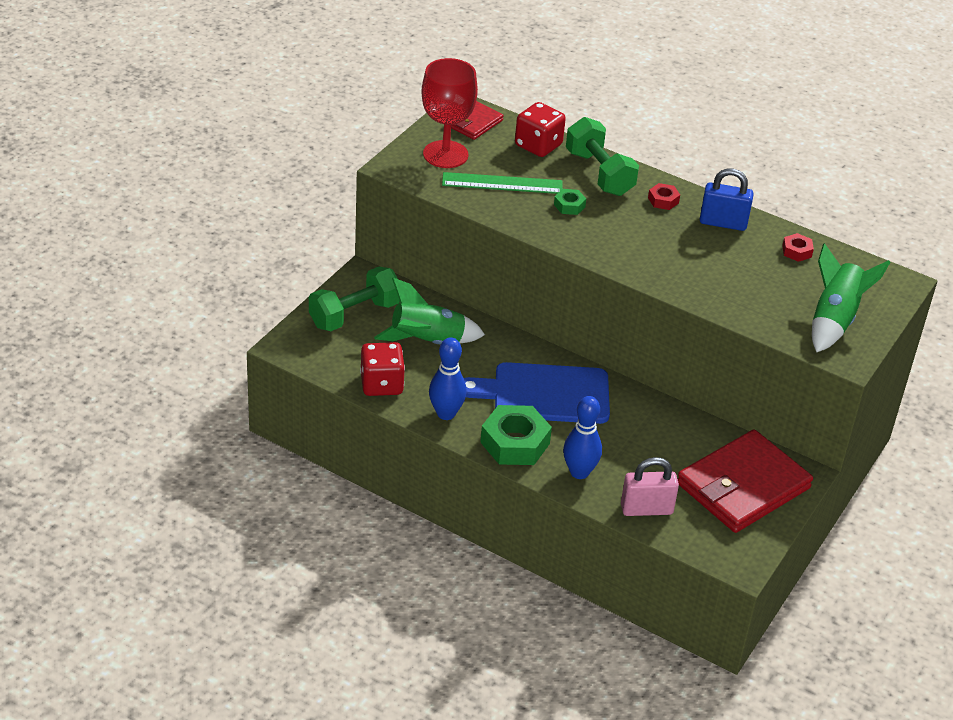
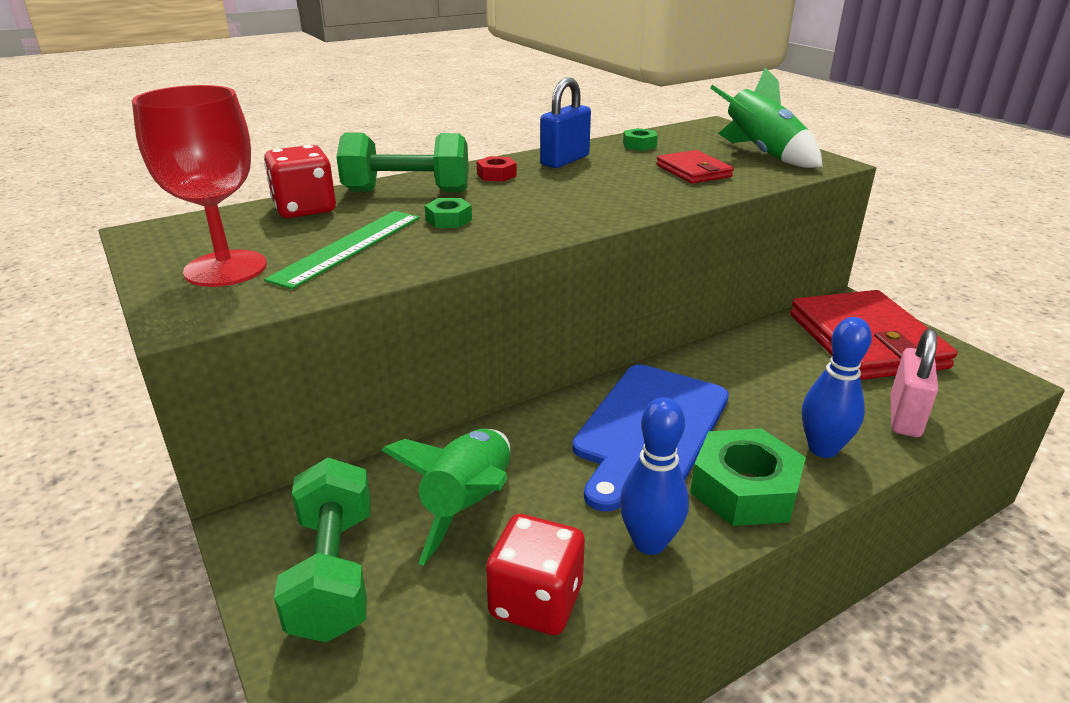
camera: 60 degrees left, 10 degrees down
red wallet [451,101,504,140] -> red wallet moved to [656,150,734,184]
red nut [782,233,814,262] -> green nut [623,128,658,151]

